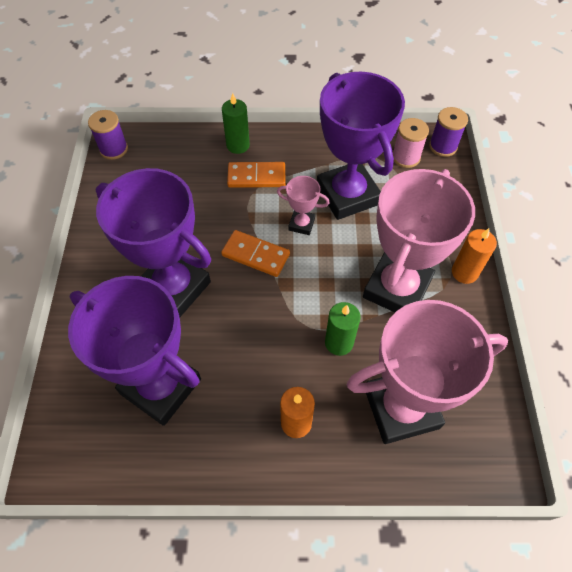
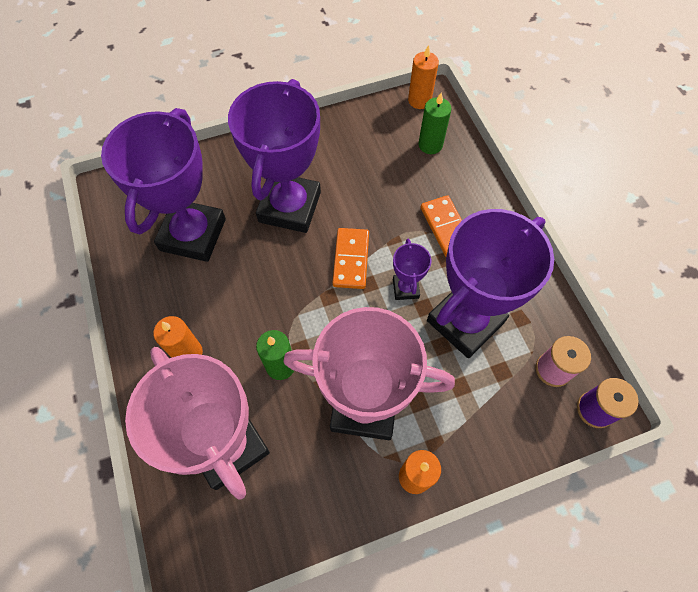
camera: 70 degrees right, 5 degrees up
purple spool [88,110,128,160] -> orange candle [408,45,439,109]
green candle [222,93,250,154] -> green candle moved to [418,92,452,154]
pink trophy [277,176,330,235] -> purple trophy [393,239,431,300]

